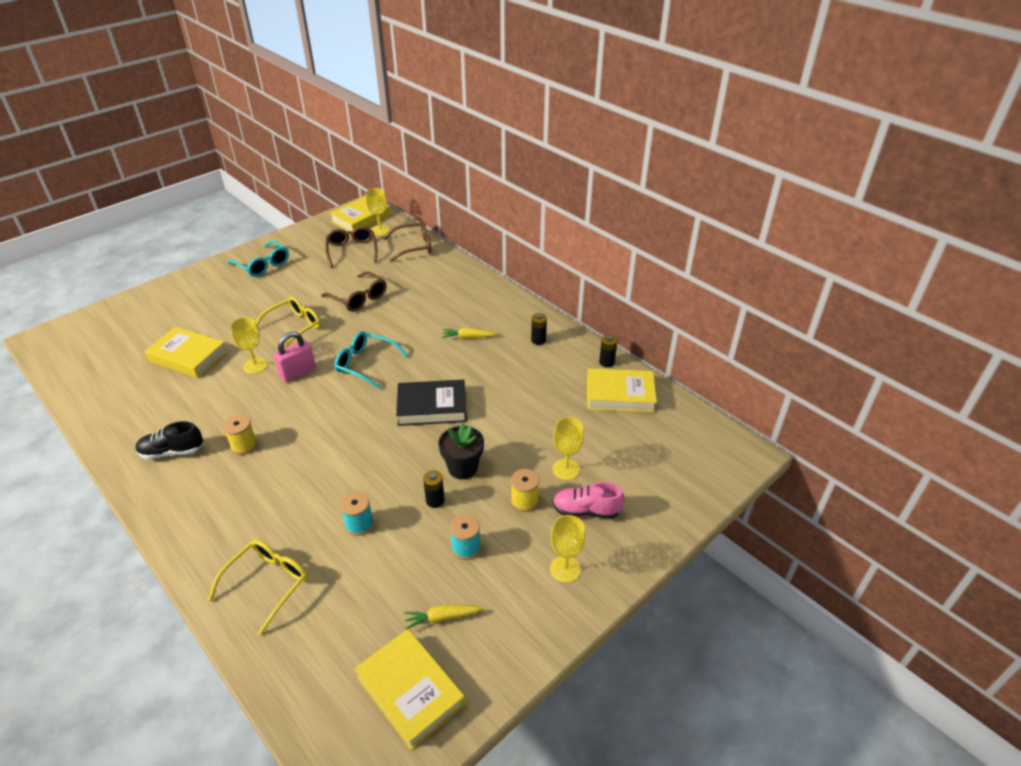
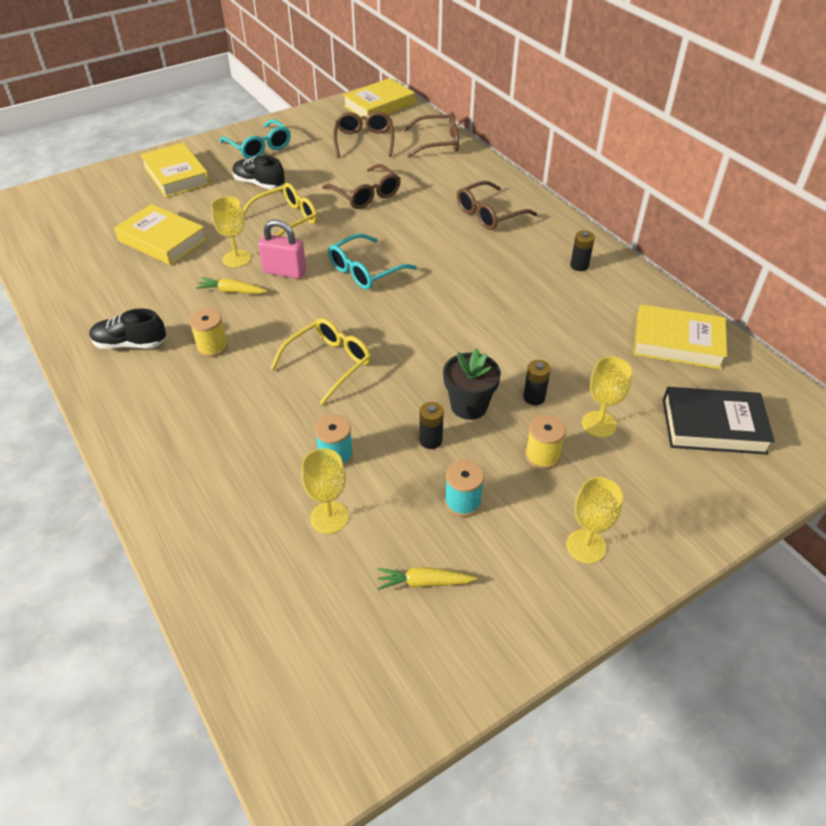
camera: 10 degrees right, 5 degrees up
yellow glasses [208,539,308,635] -> yellow glasses moved to [270,318,371,405]
pink padlock [274,332,316,382] -> pink padlock turned 45 degrees clockwise [258,219,306,279]
turquoise glasses [334,331,408,389] -> turquoise glasses turned 75 degrees counterclockwise [328,234,417,290]
yellow book [354,629,465,750] -> yellow book moved to [140,143,210,198]
yellow goblet [366,188,390,236] -> yellow goblet moved to [302,448,349,534]
black book [396,380,467,426] -> black book moved to [663,387,775,455]
yellow carrot [442,328,497,338] -> yellow carrot moved to [196,277,267,294]
pink shoe [552,482,625,518] -> none
black battery [599,335,617,367] -> black battery moved to [523,360,551,405]
none -> black shoe [233,155,285,190]
none -> brown glasses [457,181,537,230]

